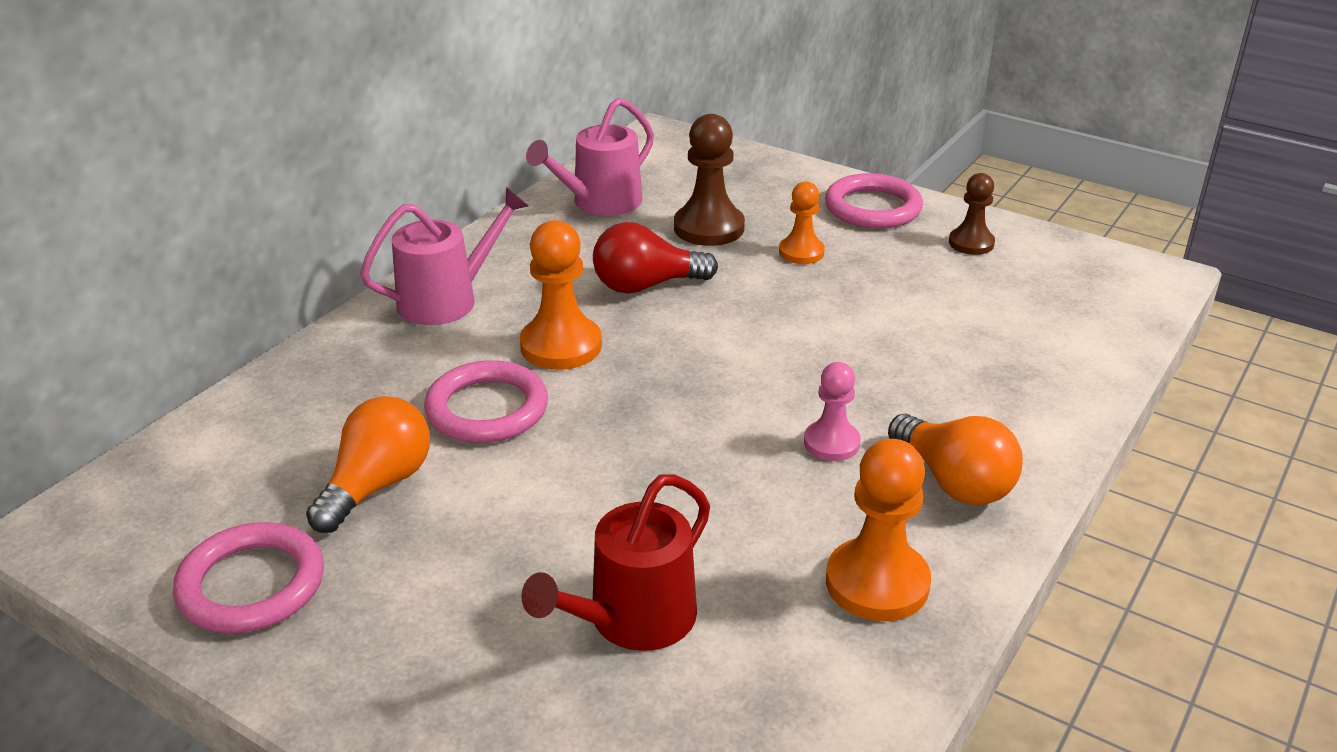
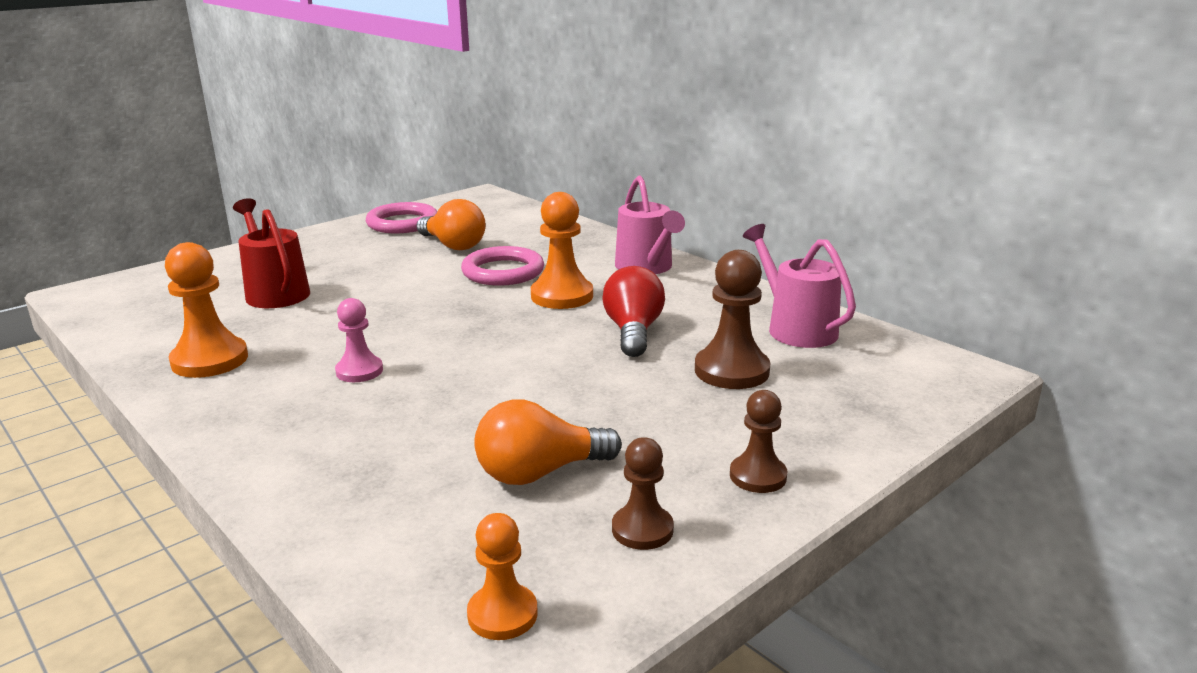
camera: 105 degrees right, 10 degrees down
orange pawn [779,181,825,264] -> orange pawn moved to [467,513,537,640]
pink ring [825,173,923,229] -> brown pawn [730,390,787,493]
orange light bulb [888,414,1023,505] -> orange light bulb moved to [474,399,622,485]

